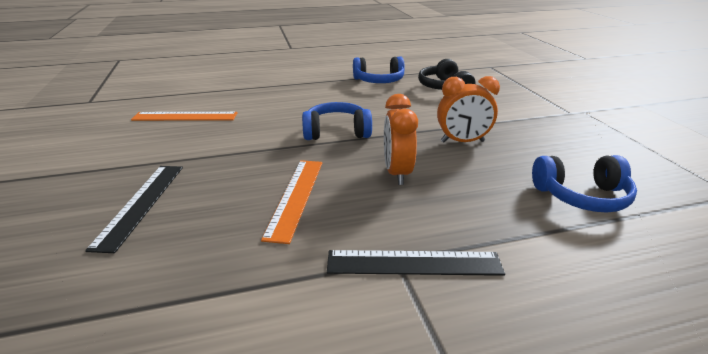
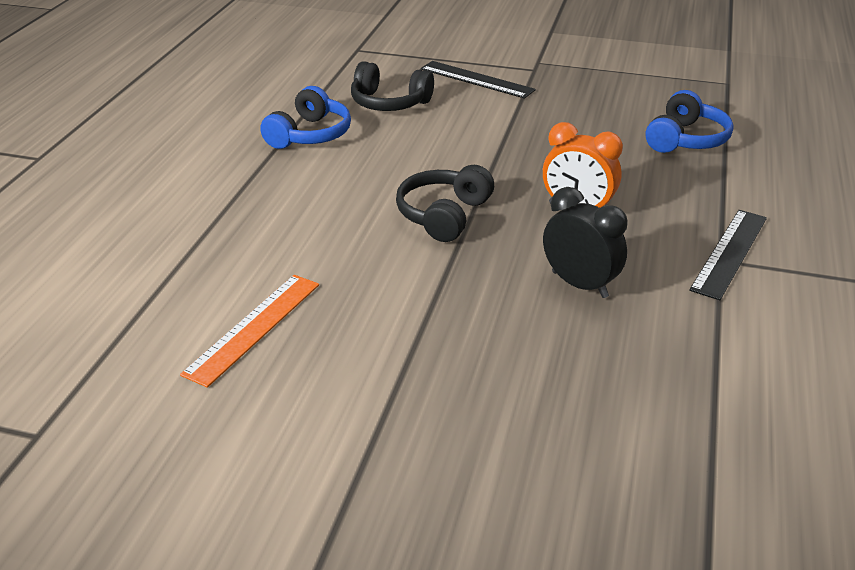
camera: 60 degrees left, 5 degrees up
black ruler [85,166,183,253] -> black ruler moved to [420,61,536,99]
orange ruler [261,160,322,244] -> black clock [543,187,627,298]
blue headphones [302,102,372,140] -> black headphones [396,165,494,242]
orange clock [437,76,500,143] -> none

